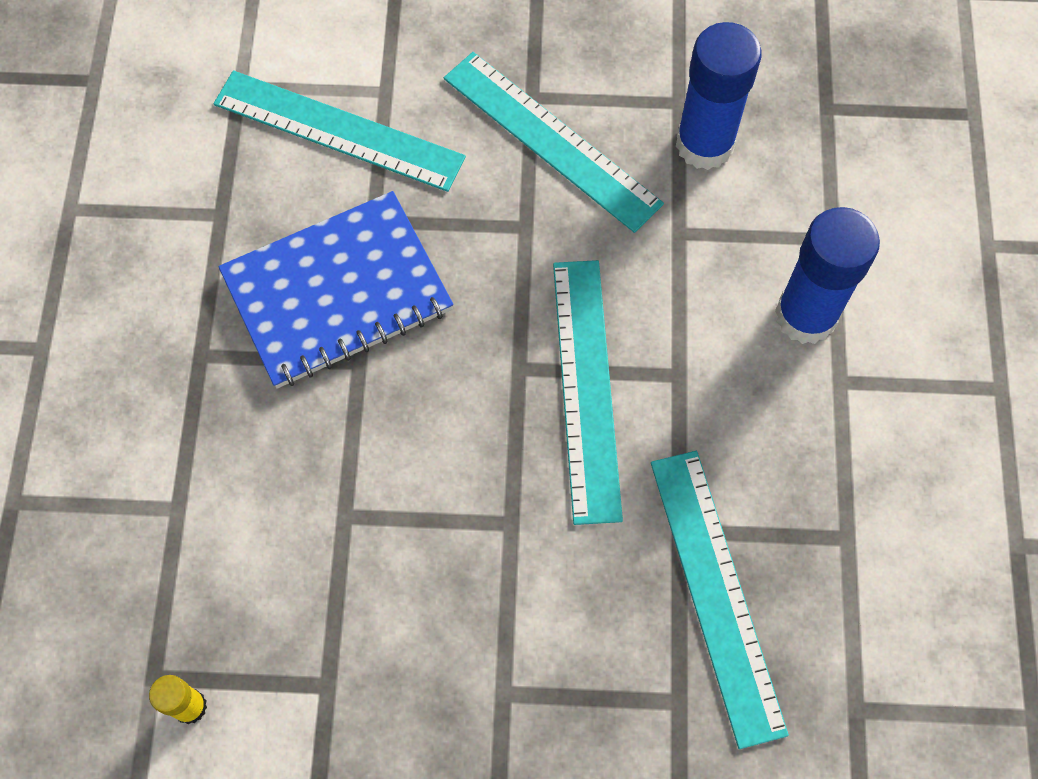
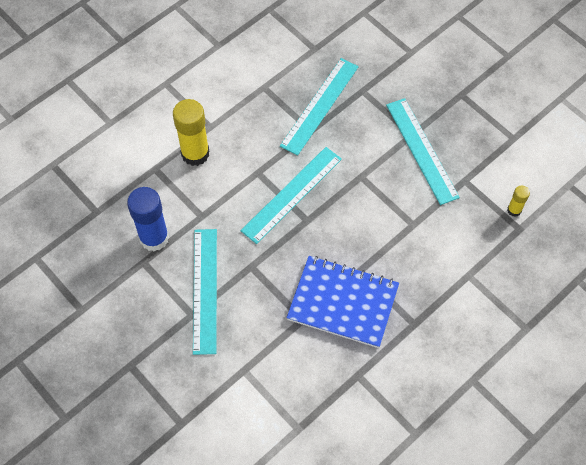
camera: 135 degrees left, 5 degrees down
turquoise ruler [213,71,466,192] -> turquoise ruler moved to [386,98,460,205]
blue glue stick [775,207,880,344] -> yellow glue stick [173,99,209,166]

